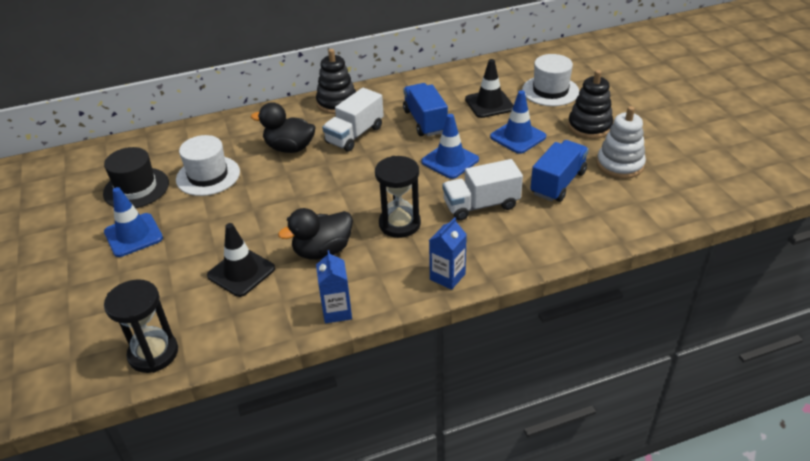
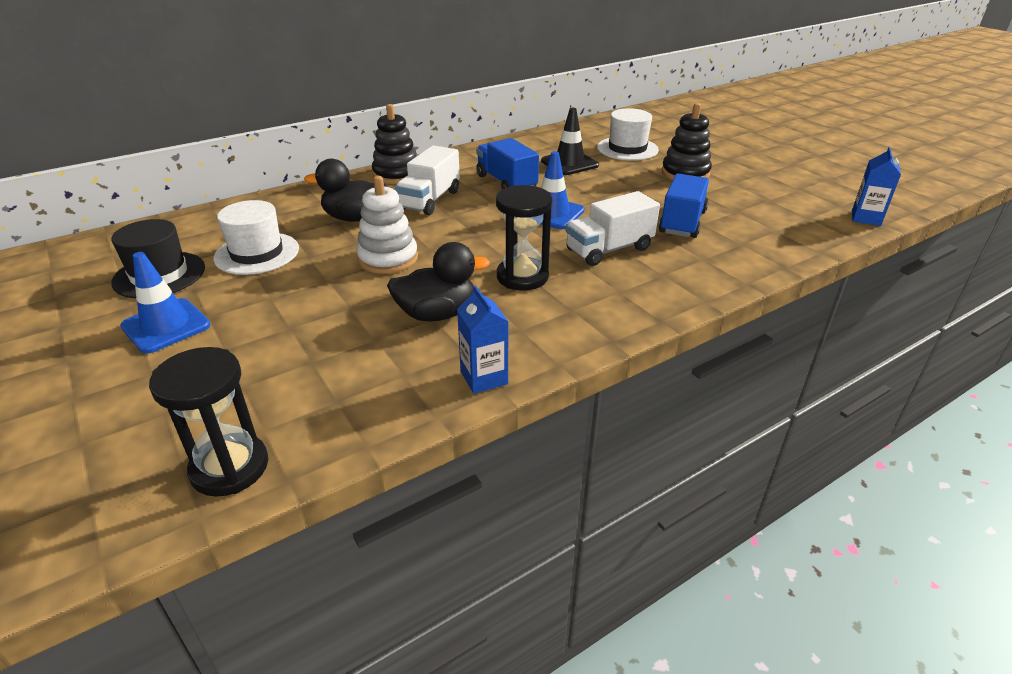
camera: 15 degrees left, 5 degrees down
black traffic cone [207,223,275,297] -> none
black duck [278,208,353,260] -> black duck turned 150 degrees counterclockwise [387,242,490,322]
blue carton [429,217,467,290] -> blue carton moved to [852,147,901,226]
blue traffic cone [490,90,546,154] -> none
white stacking toy [597,106,646,179] -> white stacking toy moved to [356,176,418,274]

